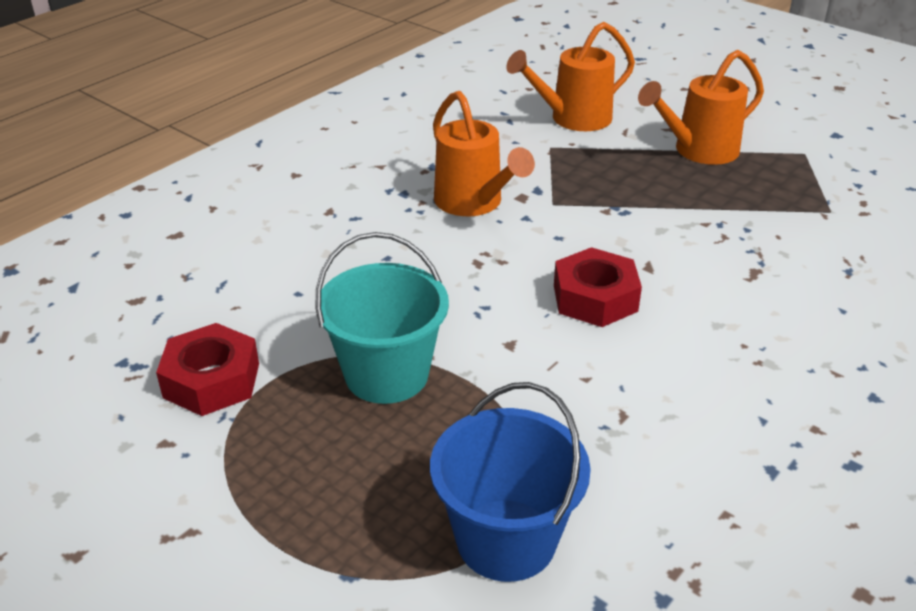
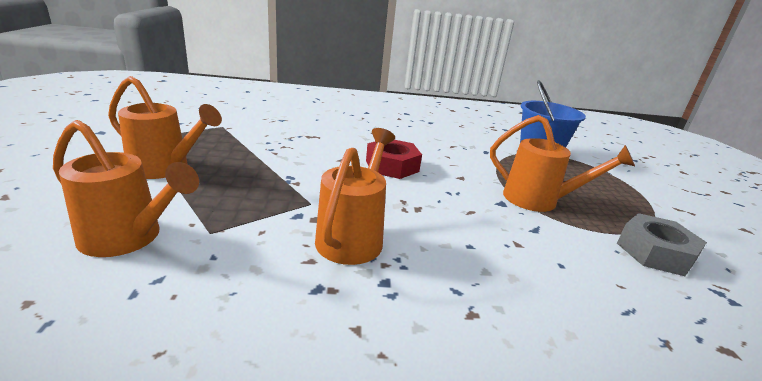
camera: 135 degrees left, 10 degrees down
red nut [156,323,259,416] -> grey nut [617,213,707,276]
turquoise bucket [316,232,449,404] -> orange watering can [490,115,635,212]

